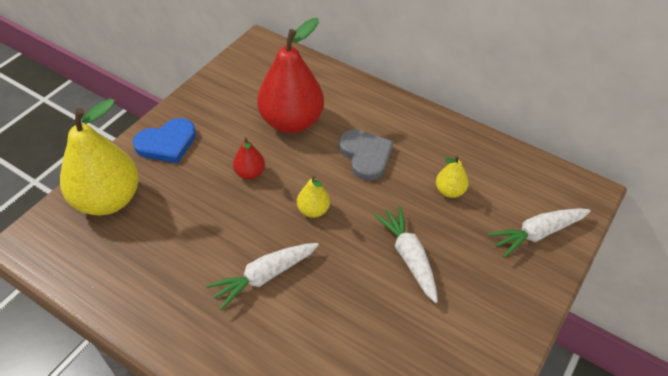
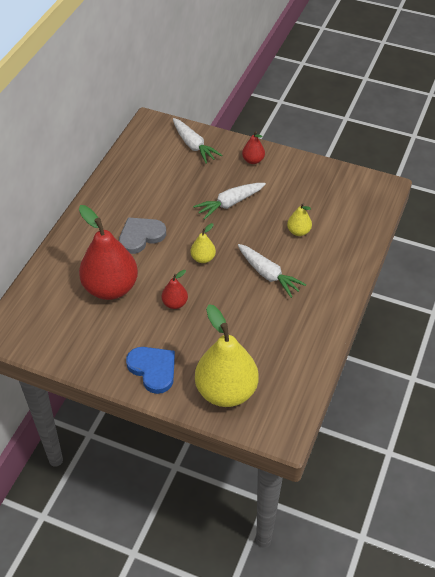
camera: 100 degrees left, 0 degrees up
yellow pear [436,155,469,198] -> yellow pear moved to [287,203,312,236]
none -> red pear [242,131,265,164]

